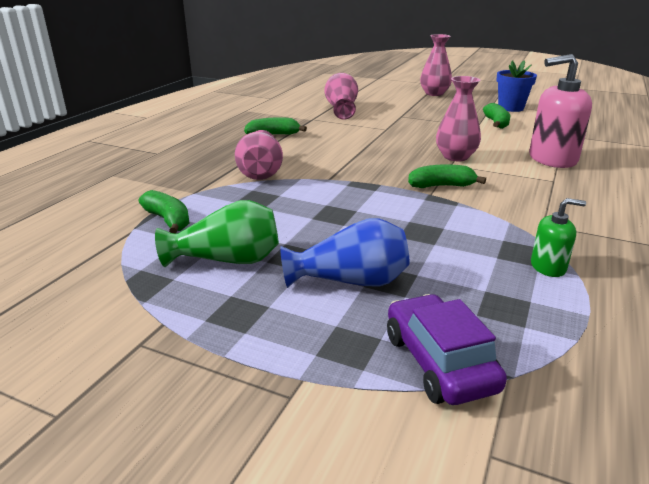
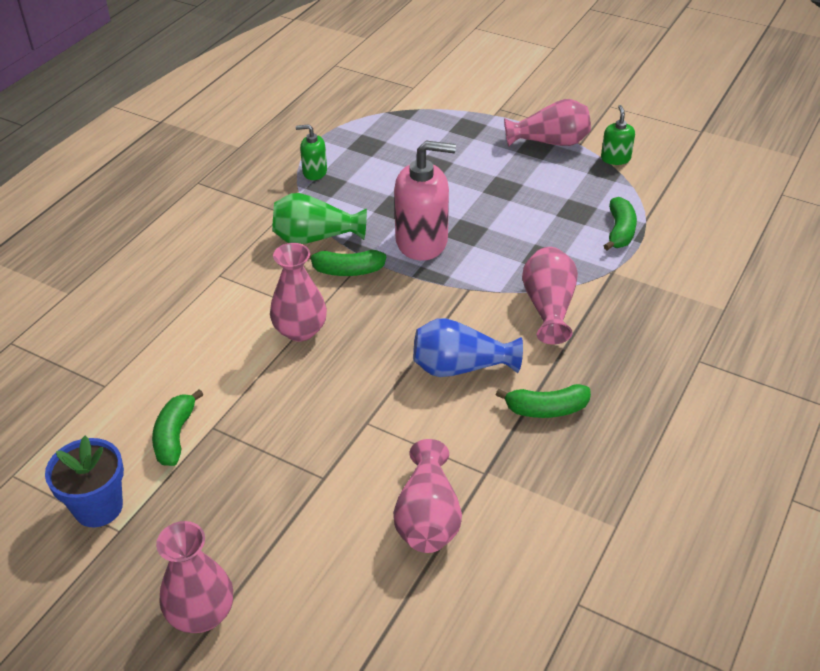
camera: 175 degrees left, 15 degrees up
green banana [138,190,189,234] -> green banana turned 135 degrees counterclockwise [604,197,637,250]
green vase [155,200,279,267] -> green vase moved to [272,193,367,244]
blue vase [280,218,409,288] -> blue vase moved to [413,318,523,377]
purple car [387,294,507,405] -> none
pink soap dispenser [529,54,592,168] -> pink soap dispenser moved to [394,141,456,261]
none -> pink vase [504,99,591,147]
none -> green soap dispenser [601,105,635,165]

